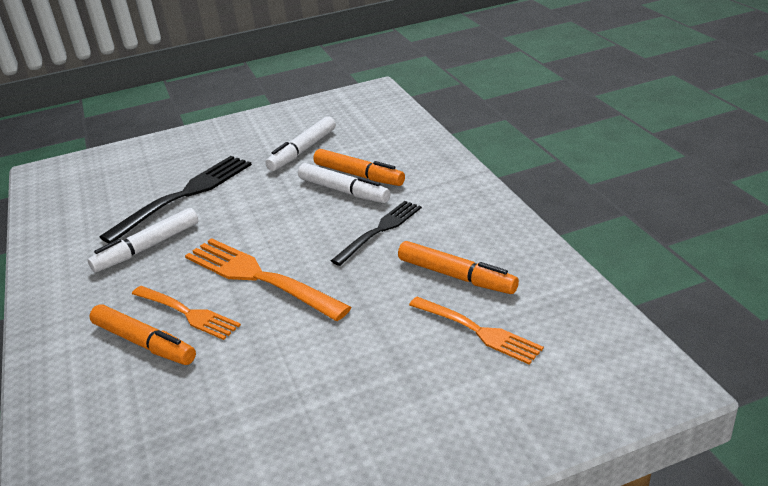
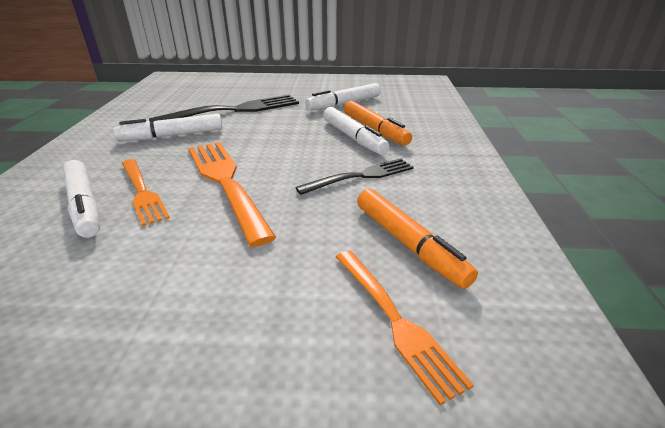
camera: 20 degrees right, 0 degrees up
orange marker [90,304,196,365] -> white marker [63,160,100,238]

